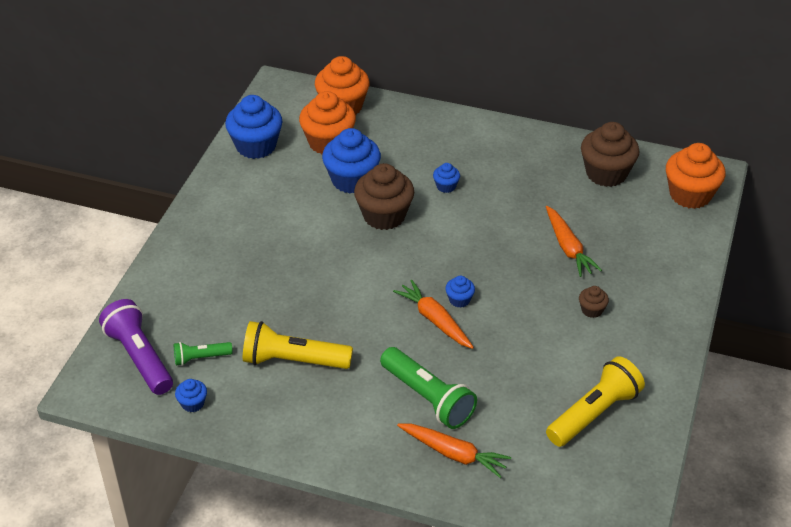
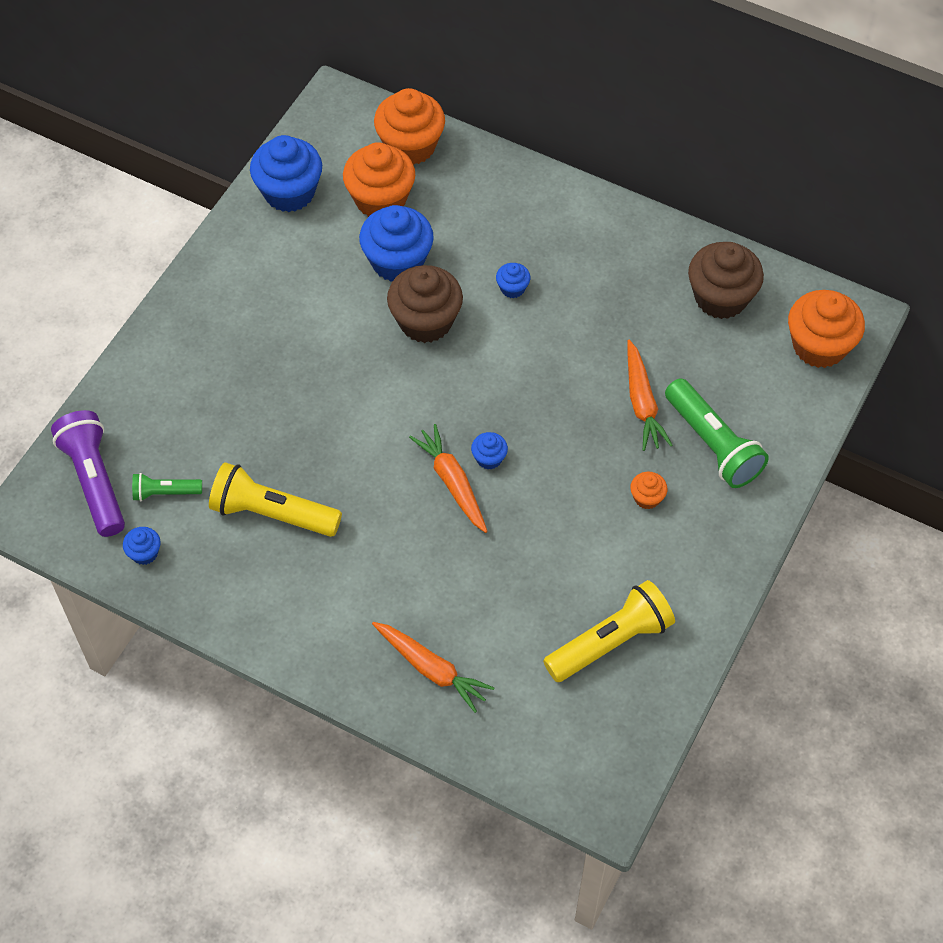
camera: 10 degrees right, 15 degrees up
green flashlight [380,347,477,429] -> green flashlight moved to [665,378,769,488]
brown cupcake [579,286,609,318] -> orange cupcake [630,472,668,509]

